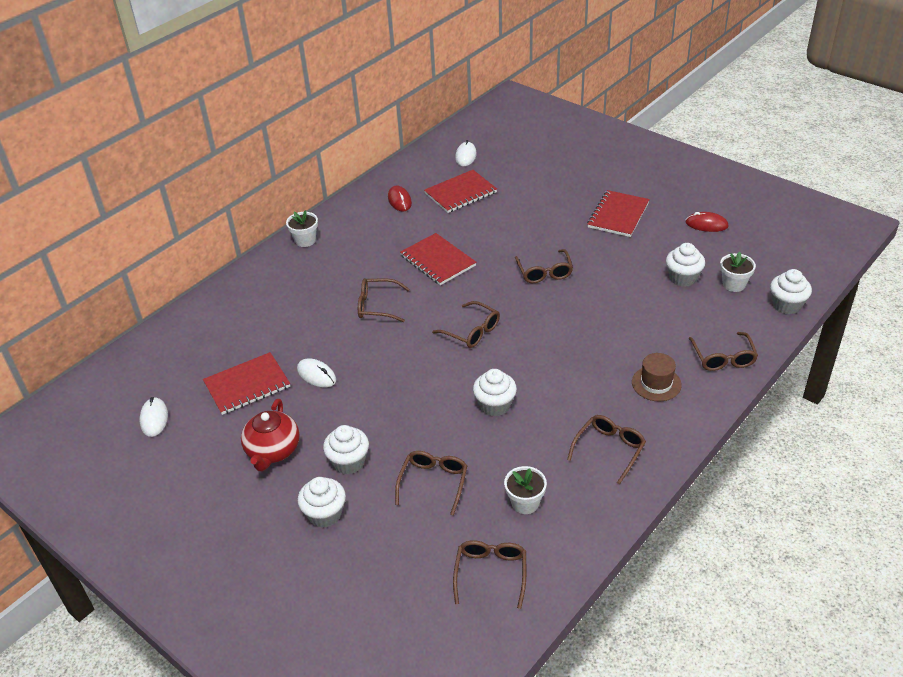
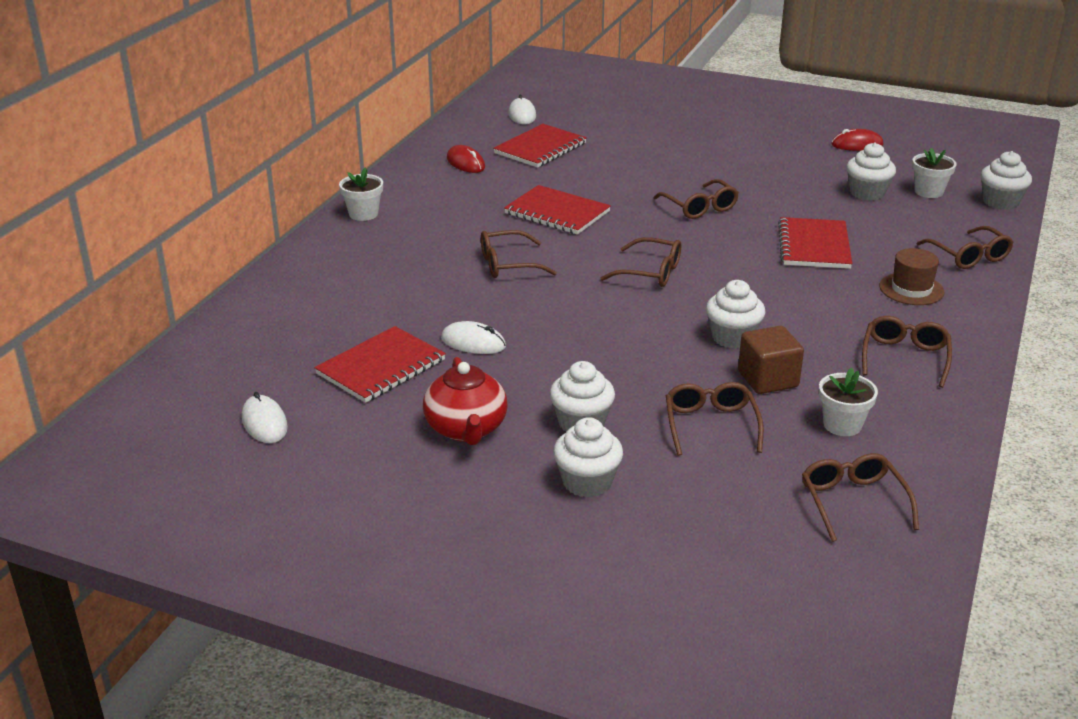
camera: 20 degrees left, 10 degrees down
red notebook [587,190,650,237] -> red notebook moved to [778,217,852,269]
none -> brown cube [738,326,804,394]

